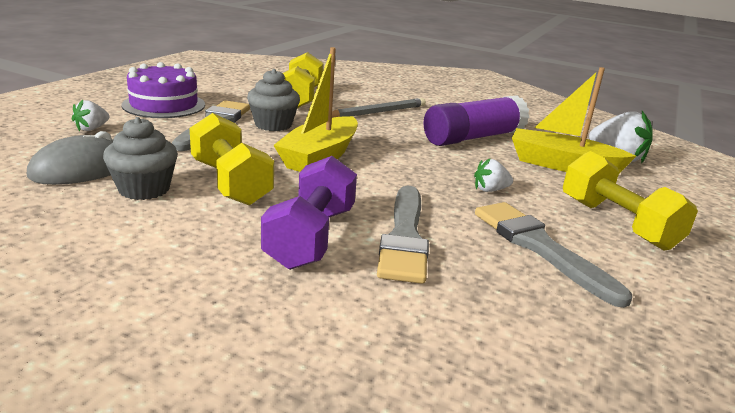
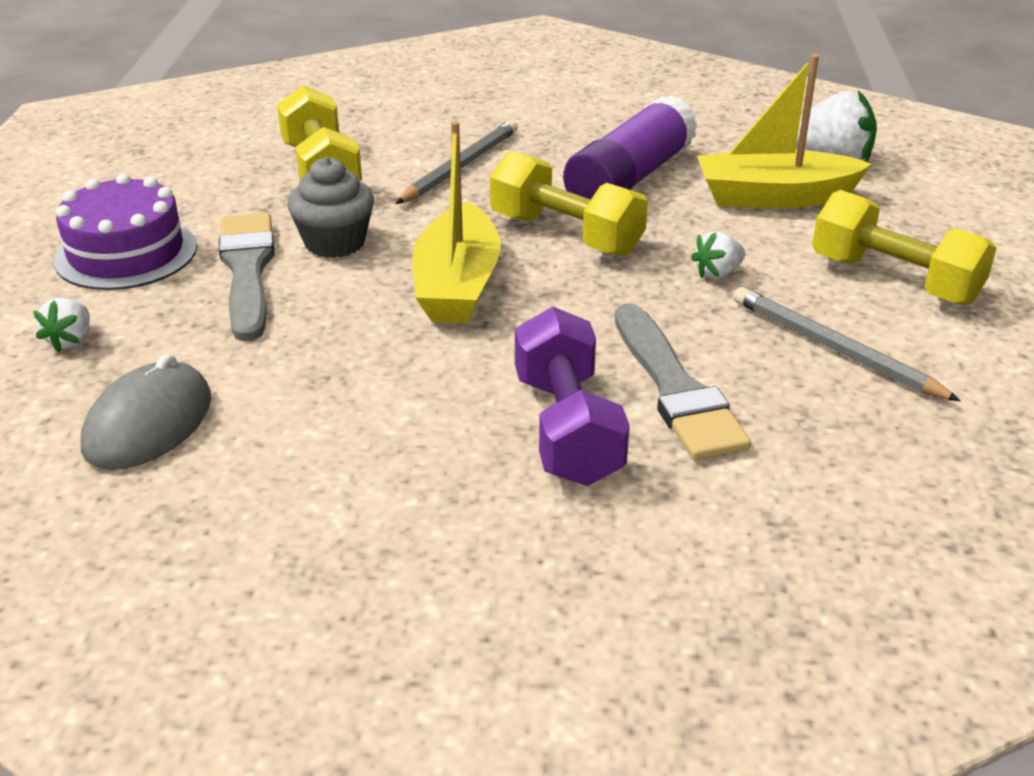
camera: 20 degrees left, 10 degrees up
grey cupcake [103,117,178,200] -> none
yellow dumbbell [190,113,274,206] -> yellow dumbbell moved to [490,151,648,256]
grey brush [475,202,632,308] -> grey pencil [733,287,961,401]

